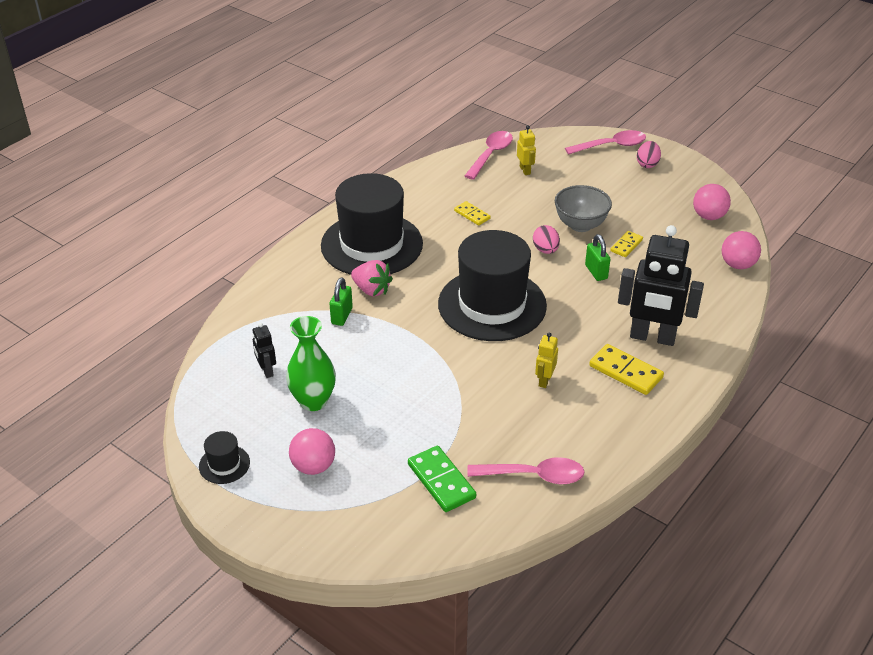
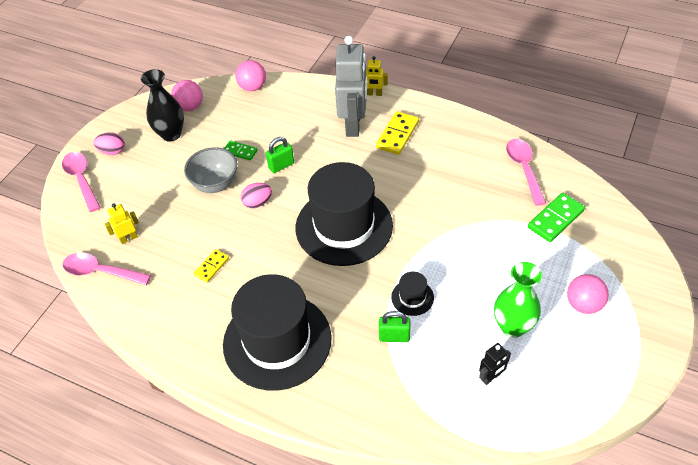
camera: 100 degrees left, 10 degrees up
black hat [199,431,250,484] -> black hat moved to [391,272,434,316]
pink strawberry [351,260,393,297] -> none
yellow robot [535,332,558,388] -> yellow robot moved to [366,56,388,96]
yellow domino [610,231,643,257] -> green domino [224,140,257,161]
black robot [618,225,704,346] -> grey robot [335,36,367,137]
none -> black vase [141,69,184,142]

